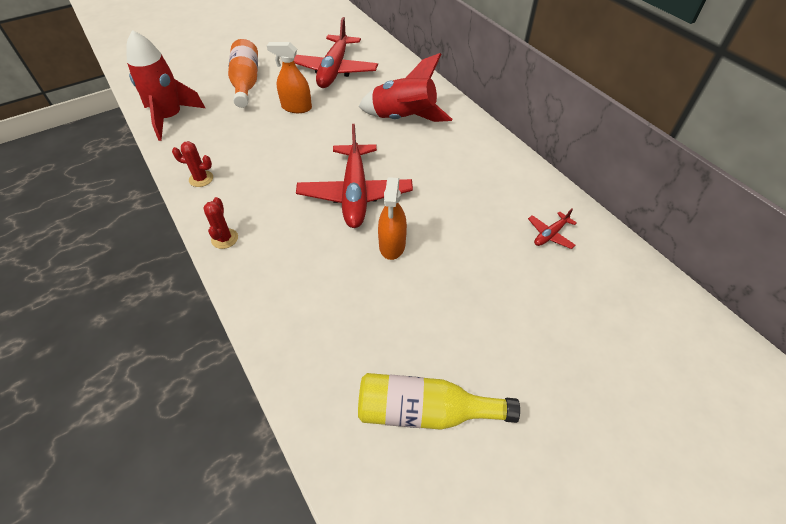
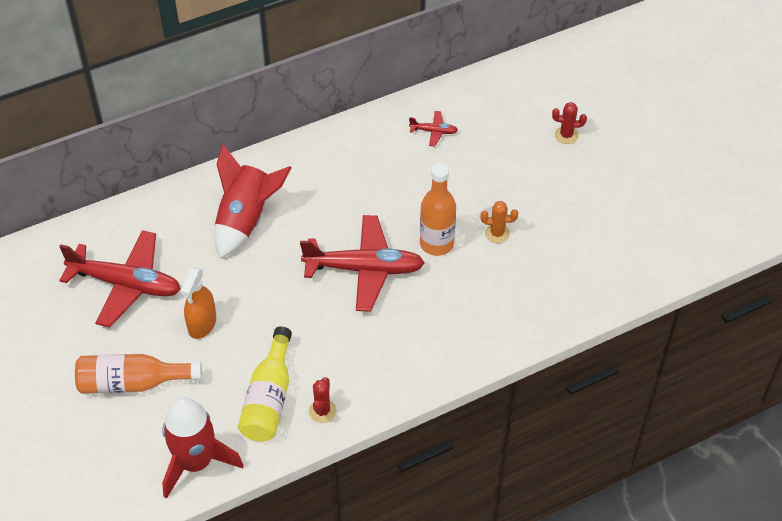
camera: 85 degrees left, 0 degrees up
red cactus [203,197,238,249] -> red cactus moved to [552,102,587,144]
yellow bottle [358,373,520,430] -> yellow bottle moved to [238,326,292,442]
orange spray bottle [378,177,407,260] -> orange bottle [420,164,456,256]
red plane [528,208,577,249] -> red plane turned 45 degrees counterclockwise [409,111,458,146]
none -> orange cactus [481,201,518,243]

